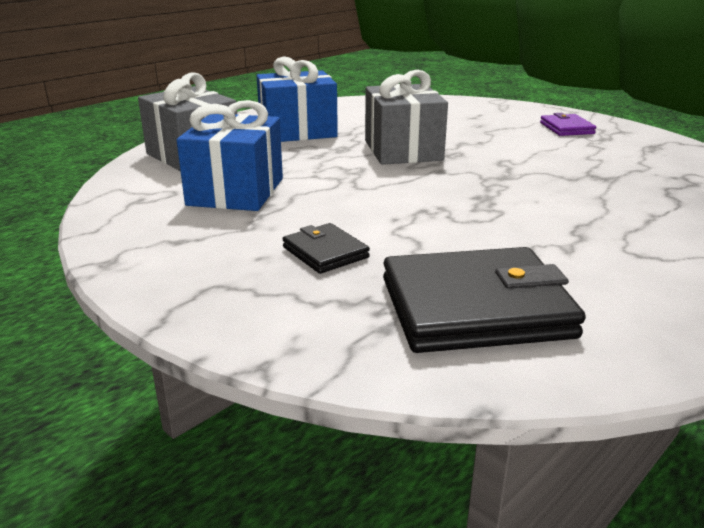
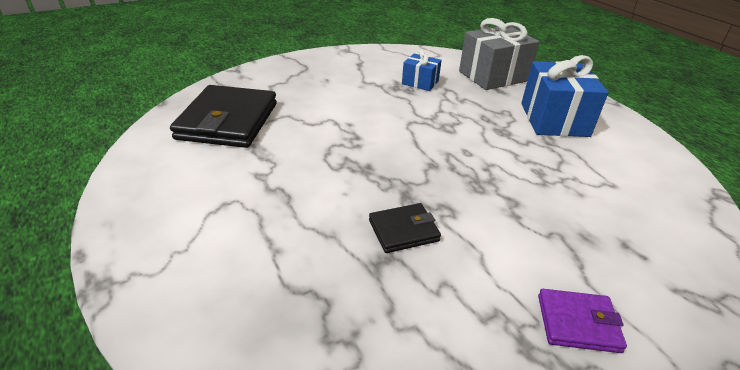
camera: 105 degrees right, 10 degrees up
blue gift [177,100,283,211] -> blue gift [402,50,442,91], size x0.54
black wallet [283,223,370,274] -> black wallet moved to [369,203,441,253]
grey gift [365,70,448,165] -> none

